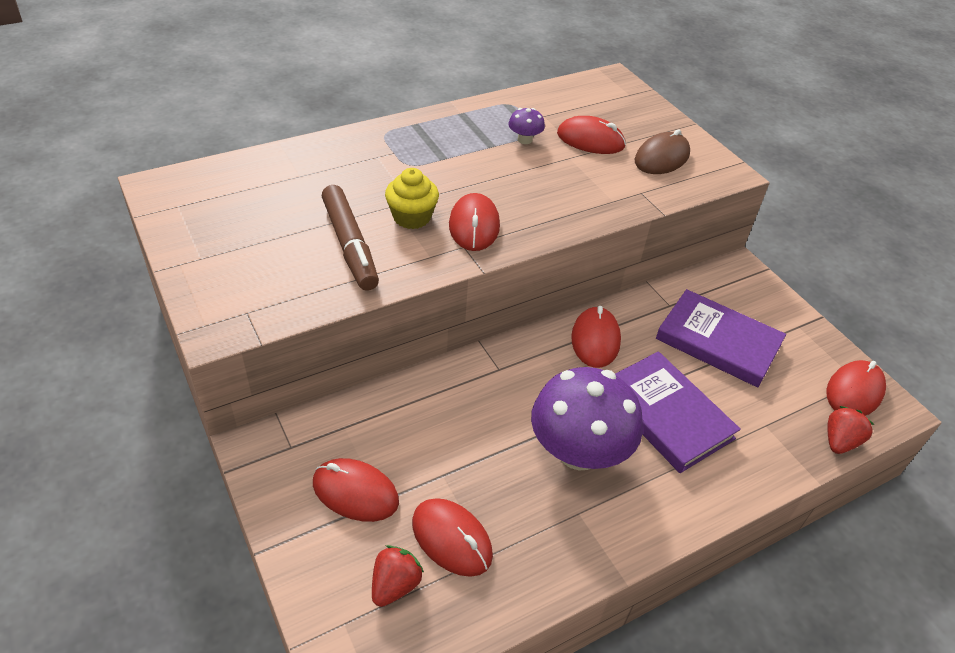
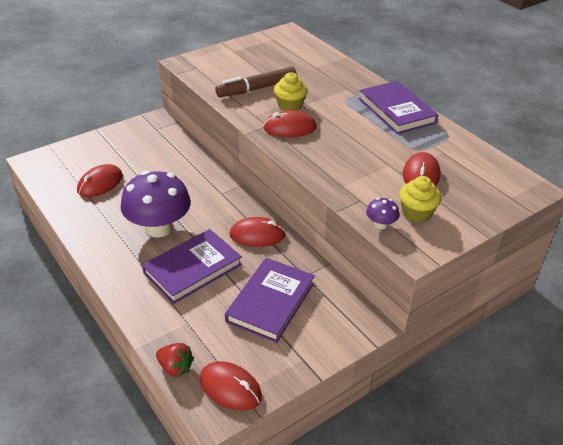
camera: 85 degrees right, 5 degrees down
red mouse [313,458,399,522] -> none
red strawberry [372,545,424,607] -> none
purple mushroom [508,108,545,144] -> purple mushroom moved to [366,198,399,230]
brown mouse [635,129,690,174] -> yellow cupcake [399,176,441,223]
none -> purple book [358,81,439,134]

